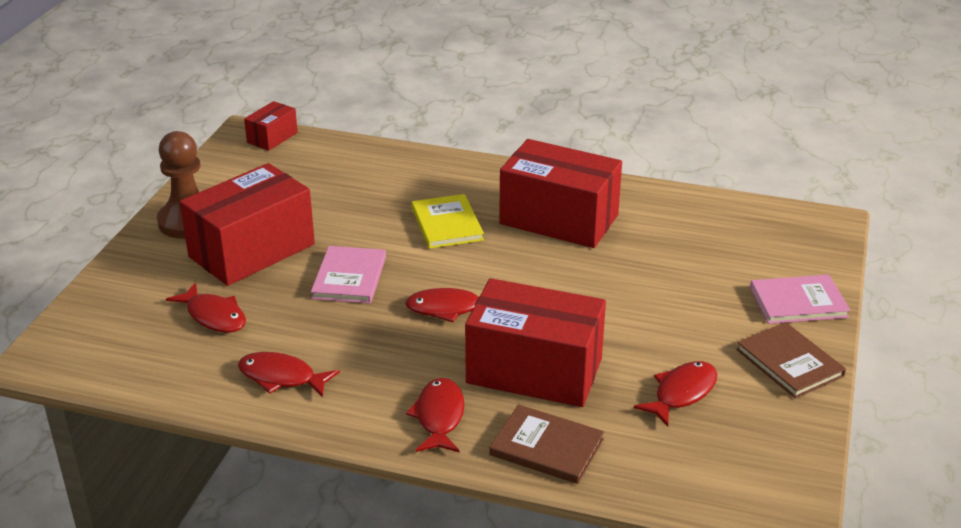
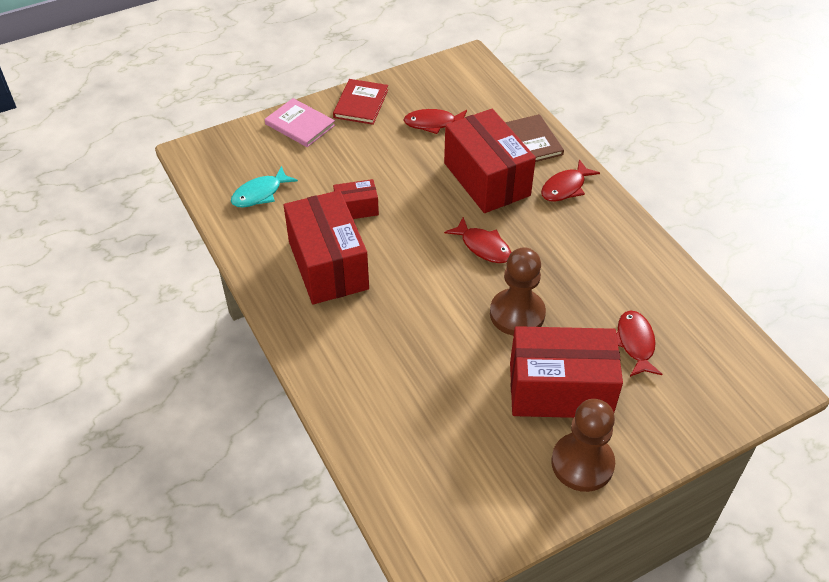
camera: 135 degrees left, 15 degrees up
red fish [238,352,340,397] -> none
red box [244,101,298,151] -> red box moved to [333,179,379,219]
pink book [311,246,386,304] -> brown pawn [490,247,546,336]
yellow book [412,194,484,249] -> none
brown book [736,322,846,399] -> red book [333,79,388,125]
none -> turquoise fish [231,166,298,208]

